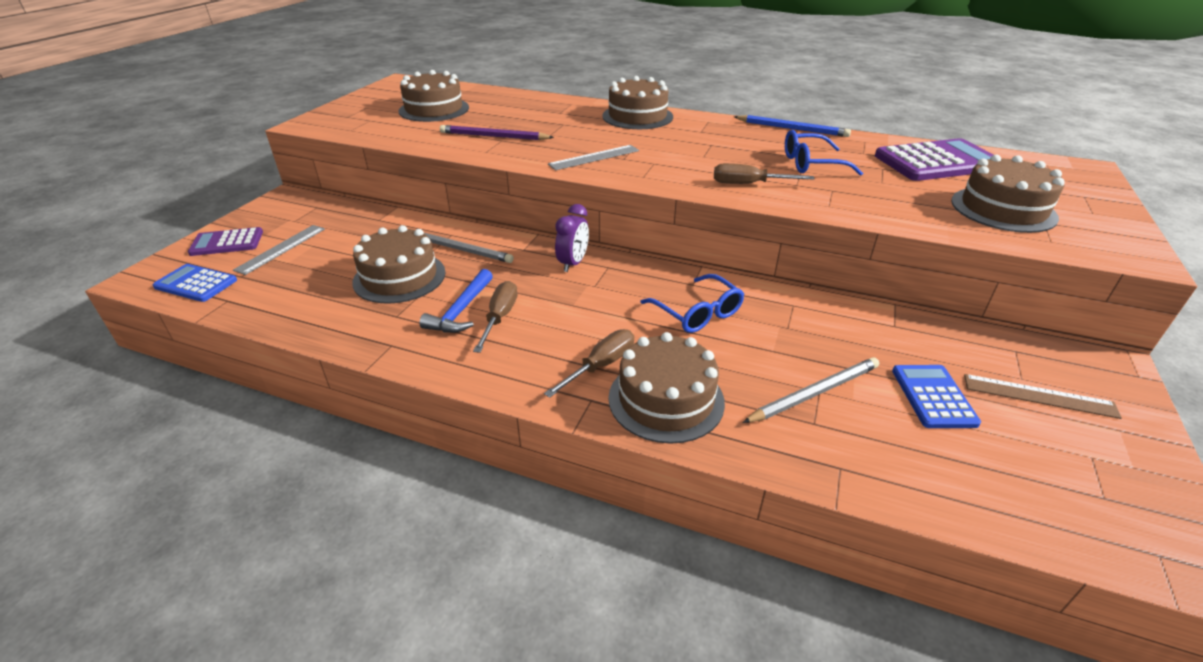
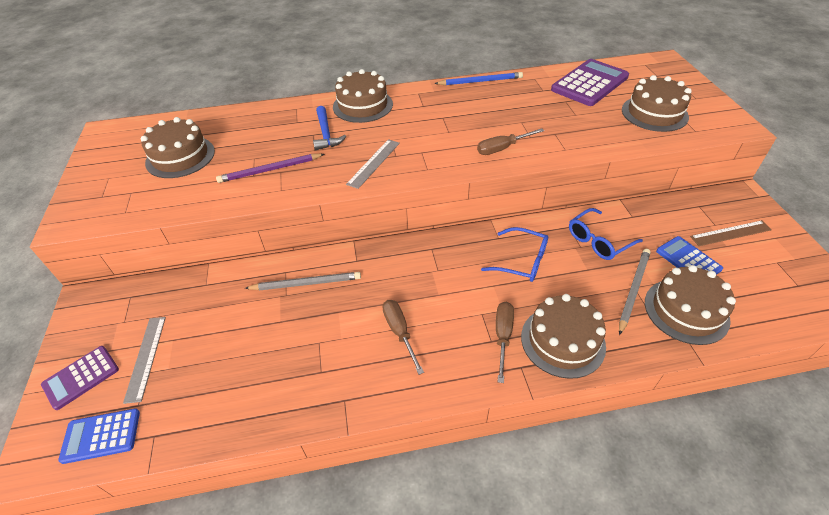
camera: 30 degrees left, 10 degrees up
brown cake [352,225,446,304] -> brown cake moved to [645,265,736,345]
blue hammer [419,269,493,333] -> blue hammer moved to [313,106,346,150]
purple clock [555,204,589,272] -> none
blue glasses [785,130,863,176] -> blue glasses moved to [569,208,643,260]

